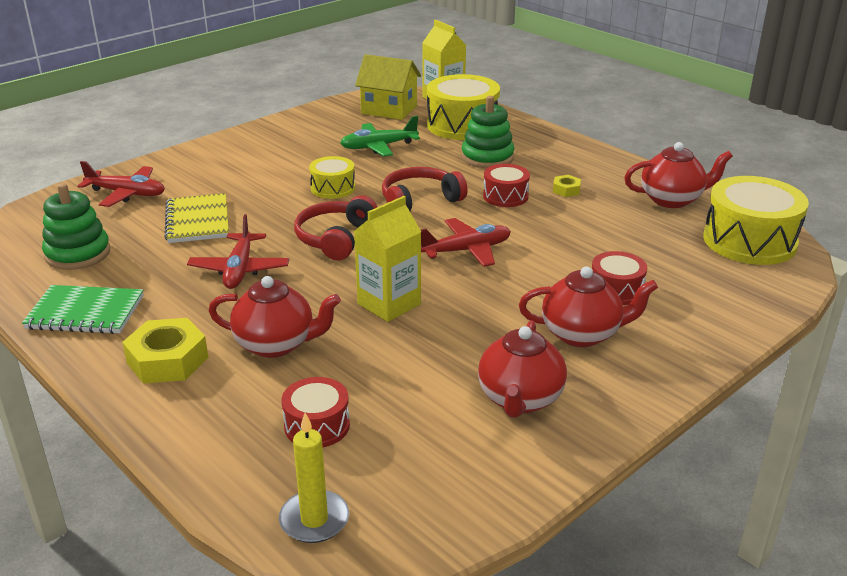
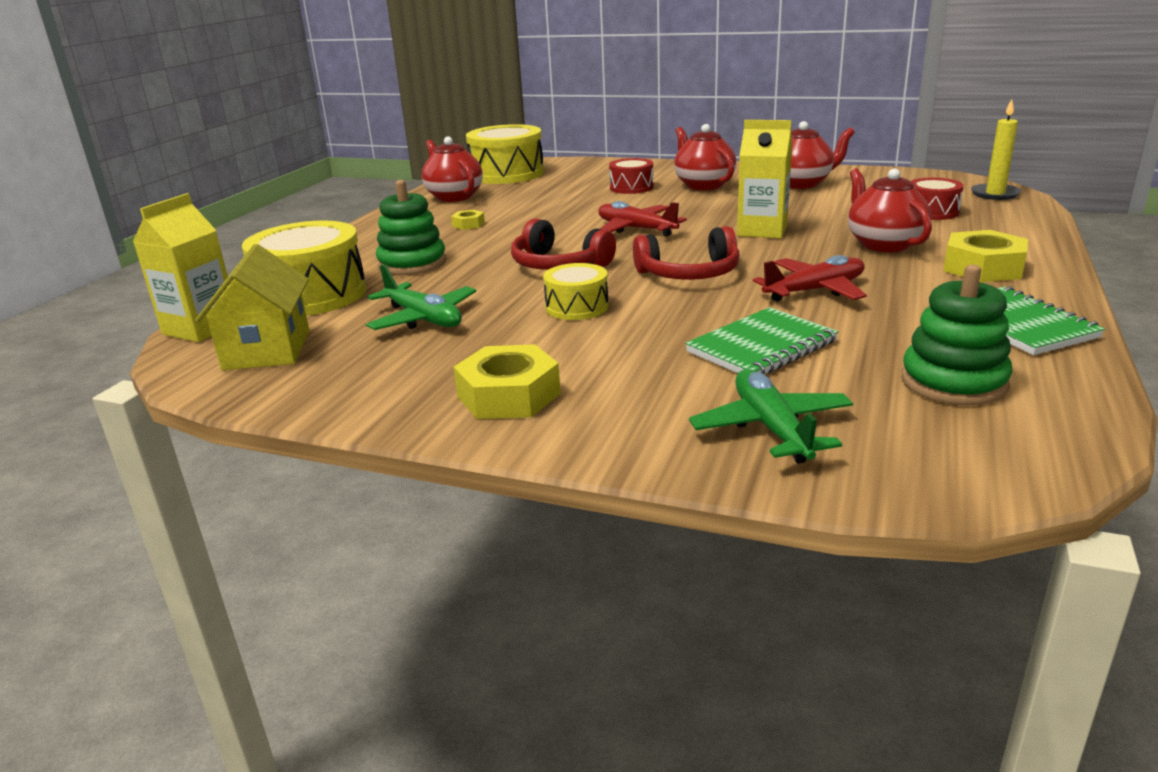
camera: 115 degrees left, 5 degrees down
red plane [78,161,165,207] -> green plane [689,369,853,464]
yellow notebook [164,193,229,243] -> green notebook [685,307,838,374]
red drum [483,164,530,207] -> none
none -> yellow nut [453,344,561,419]

